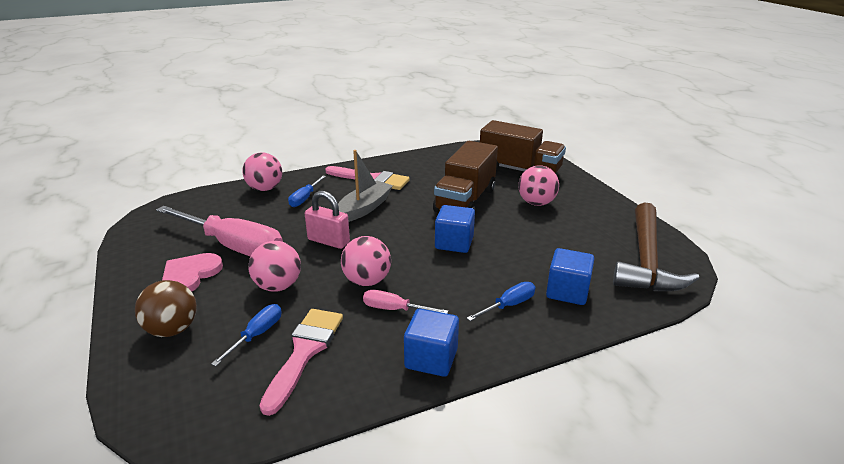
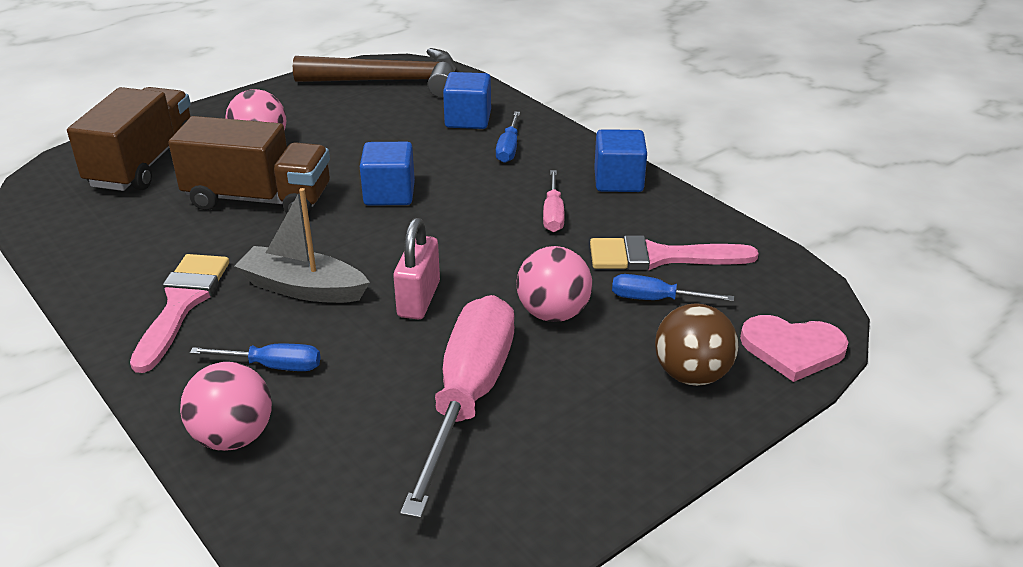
camera: 105 degrees left, 5 degrees up
pink heart [162,253,223,292] -> pink heart moved to [740,315,848,382]
pink ball [341,236,391,286] -> none
blue screwdriver [467,282,535,321] -> blue screwdriver turned 120 degrees counterclockwise [496,112,520,163]

